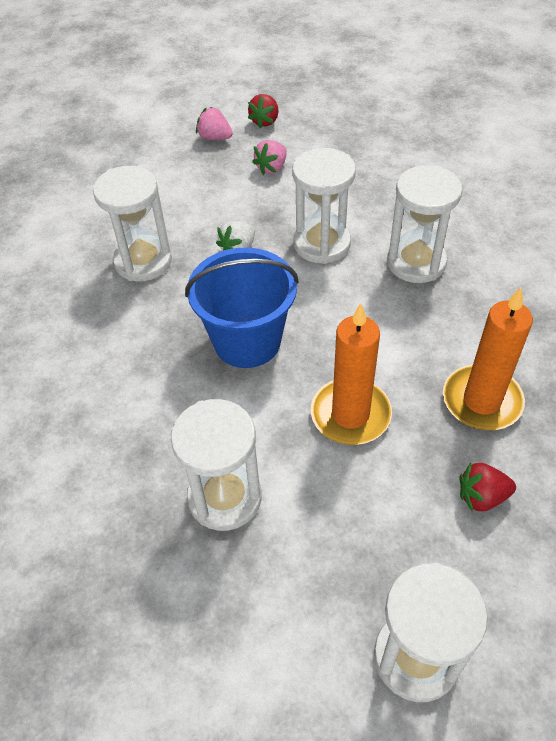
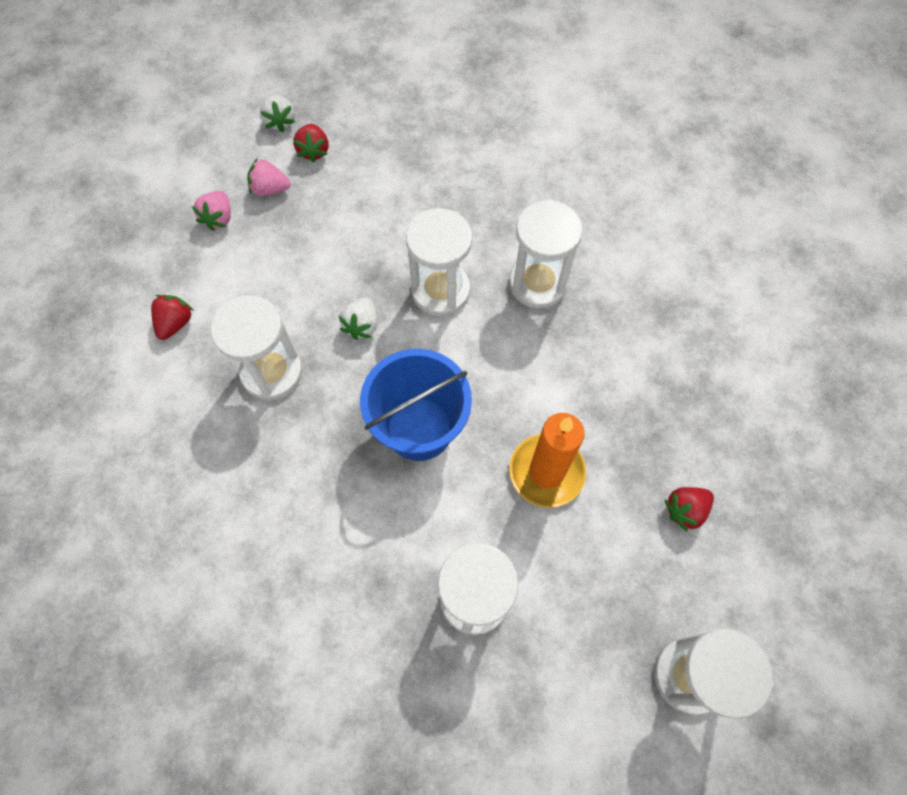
camera: 25 degrees left, 15 degrees up
pink strawberry [252,140,286,175] -> pink strawberry moved to [192,191,231,231]
orange candle [443,288,533,430] -> none
none -> red strawberry [151,295,194,340]
none -> white strawberry [260,95,295,133]

